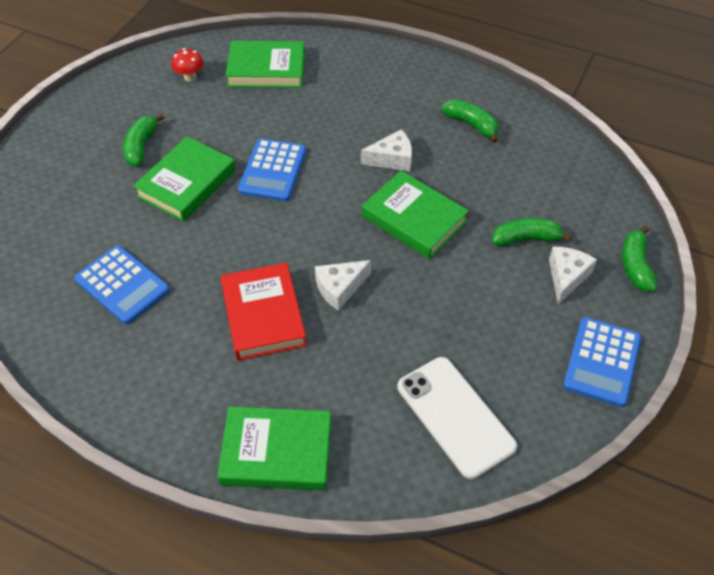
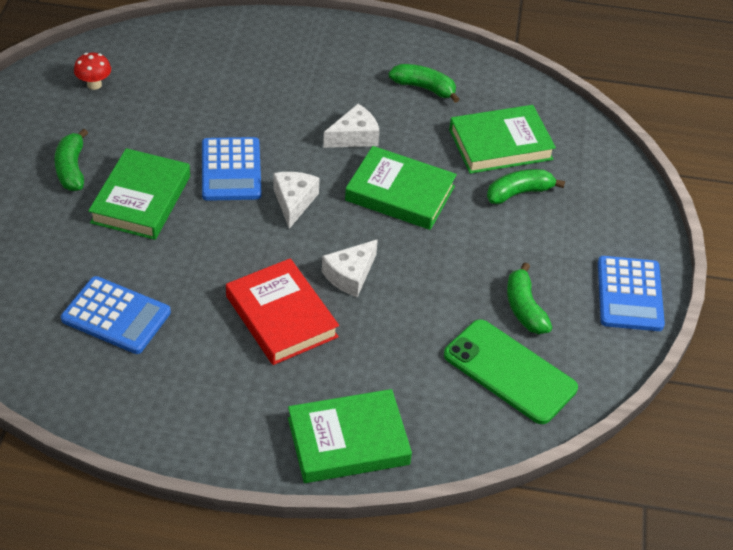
camera: 20 degrees left, 5 degrees down
green book [225,41,305,88] -> green book moved to [449,105,556,174]
white phone [398,357,517,479] -> green phone [444,319,578,424]
white cheese [549,246,597,304] -> white cheese moved to [273,172,319,229]
green banana [622,226,657,291] -> green banana moved to [507,262,552,334]

